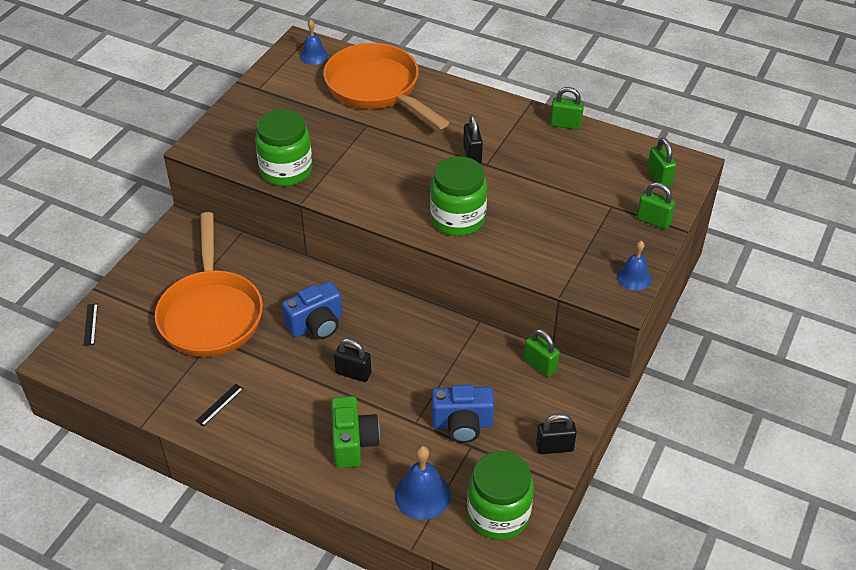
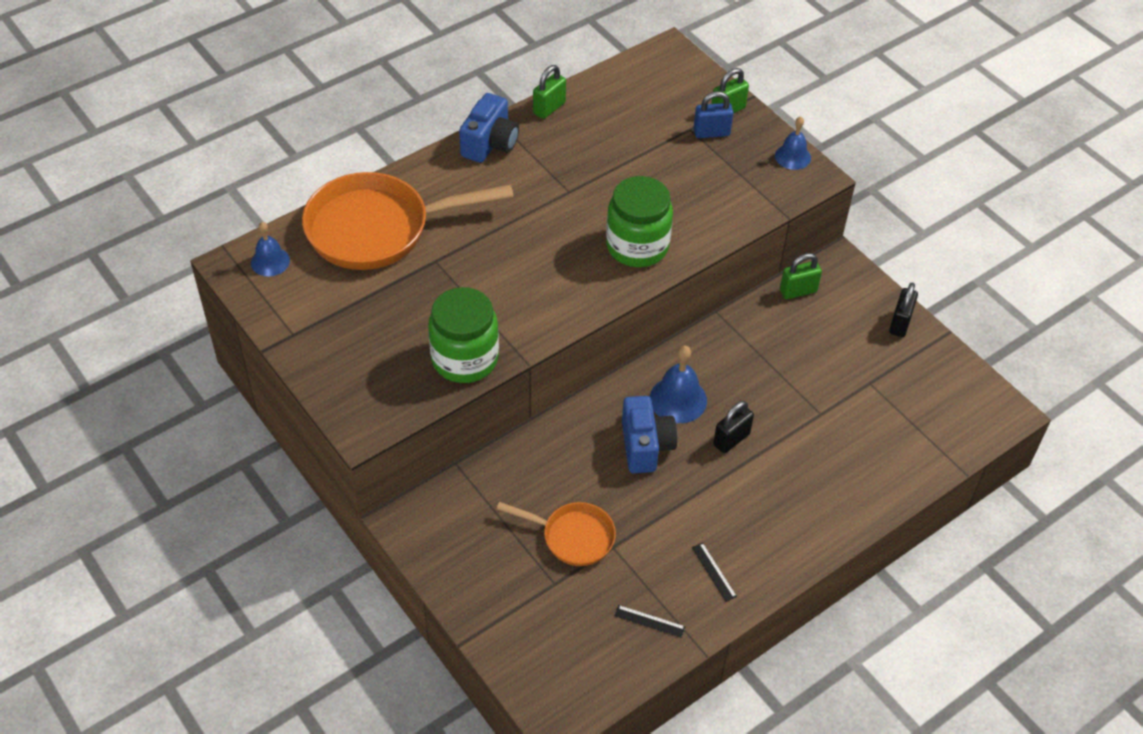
camera: 65 degrees left, 5 degrees up
black ruler [84,304,98,346] -> black ruler moved to [615,605,686,638]
orange pan [155,212,263,357] -> orange pan [497,502,616,566], size x0.54
green camera [331,396,380,468] -> none
blue bell [395,446,451,520] -> blue bell moved to [650,345,707,423]
blue camera [432,385,494,443] -> blue camera moved to [459,93,519,163]
black padlock [463,115,483,164] -> none
green jar [467,451,534,540] -> none
green padlock [647,138,676,187] -> none
none -> blue padlock [693,91,734,138]

